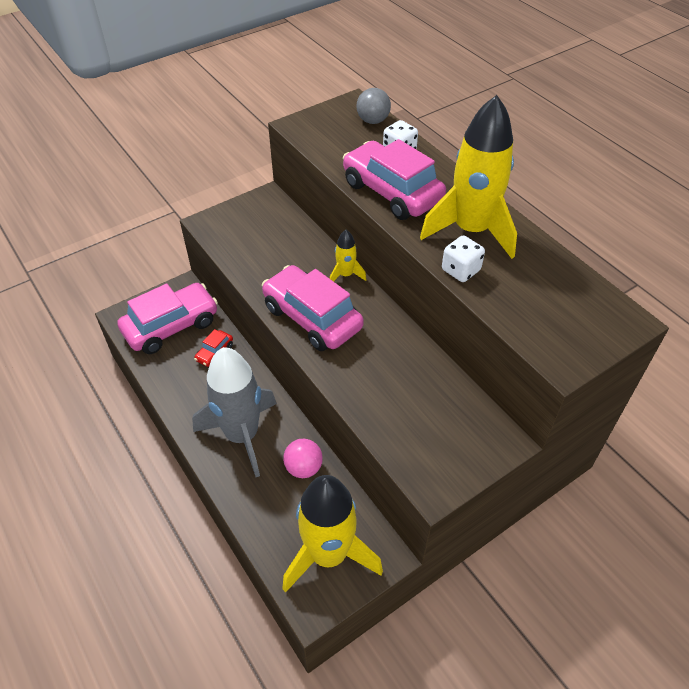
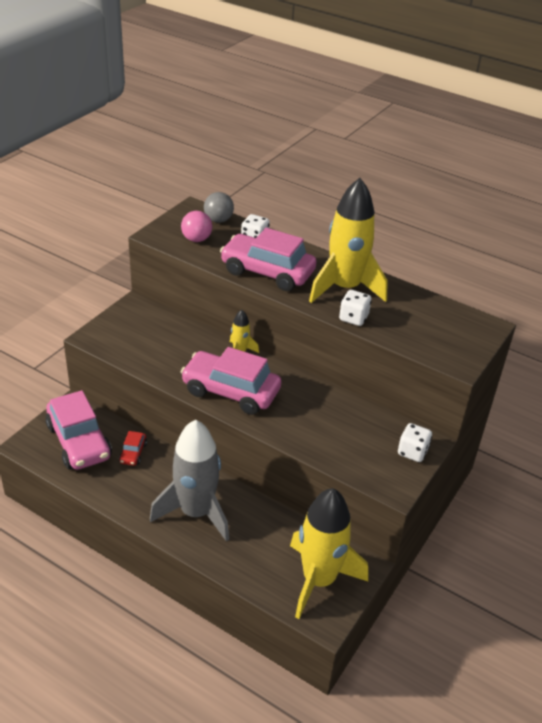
camera: 25 degrees left, 10 degrees down
pink car [117,283,218,354] -> pink car turned 120 degrees clockwise [45,390,112,470]
pink ball [283,439,323,478] -> pink ball moved to [181,211,212,242]
none -> white dice [398,423,432,462]

